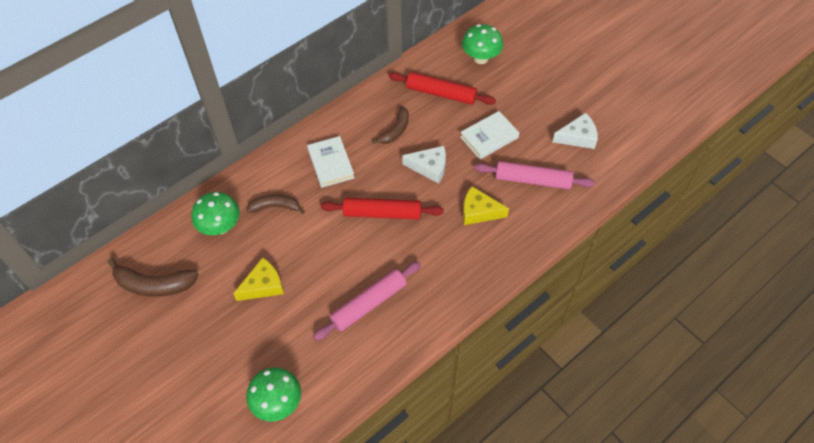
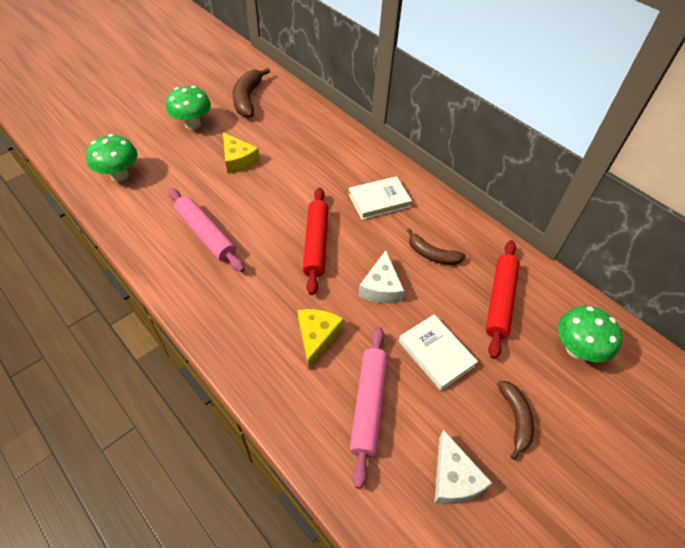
camera: 85 degrees right, 5 degrees down
green mushroom [192,192,240,235] -> green mushroom moved to [166,86,211,130]
brown banana [247,194,305,214] -> brown banana moved to [497,381,534,460]

